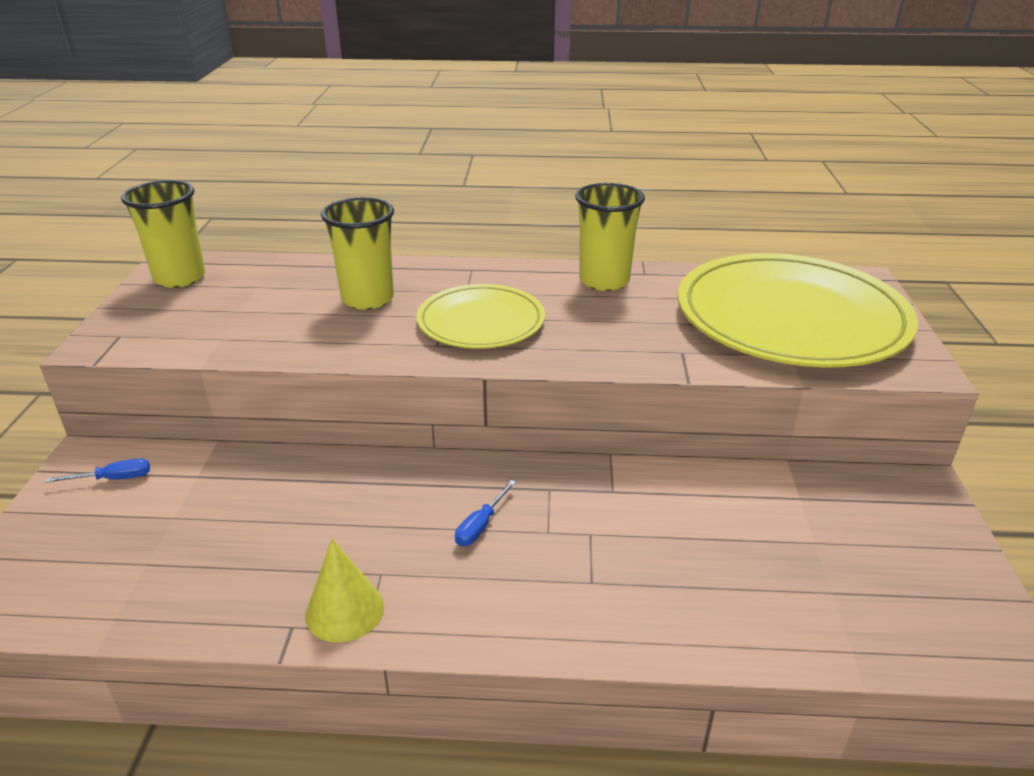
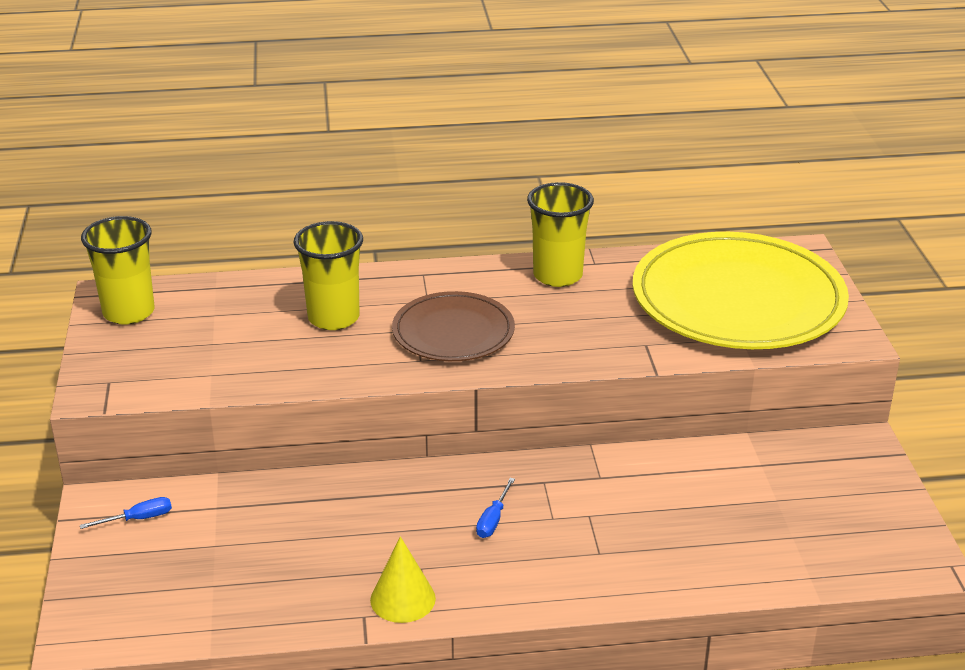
camera: 10 degrees left, 0 degrees up
yellow plate [416,284,545,349] -> brown plate [392,291,515,361]

